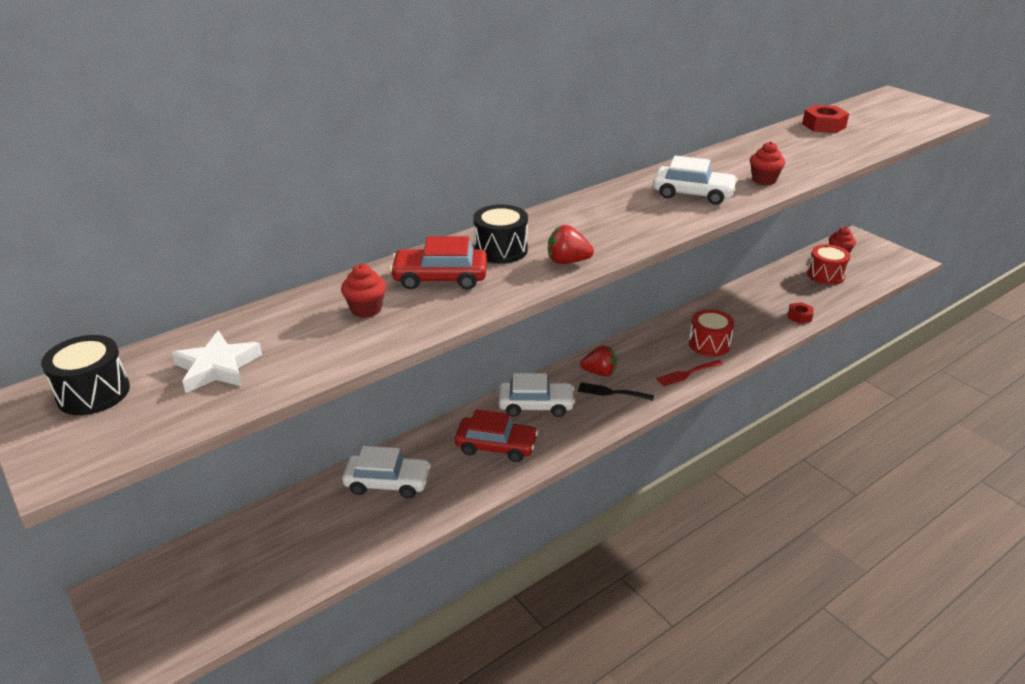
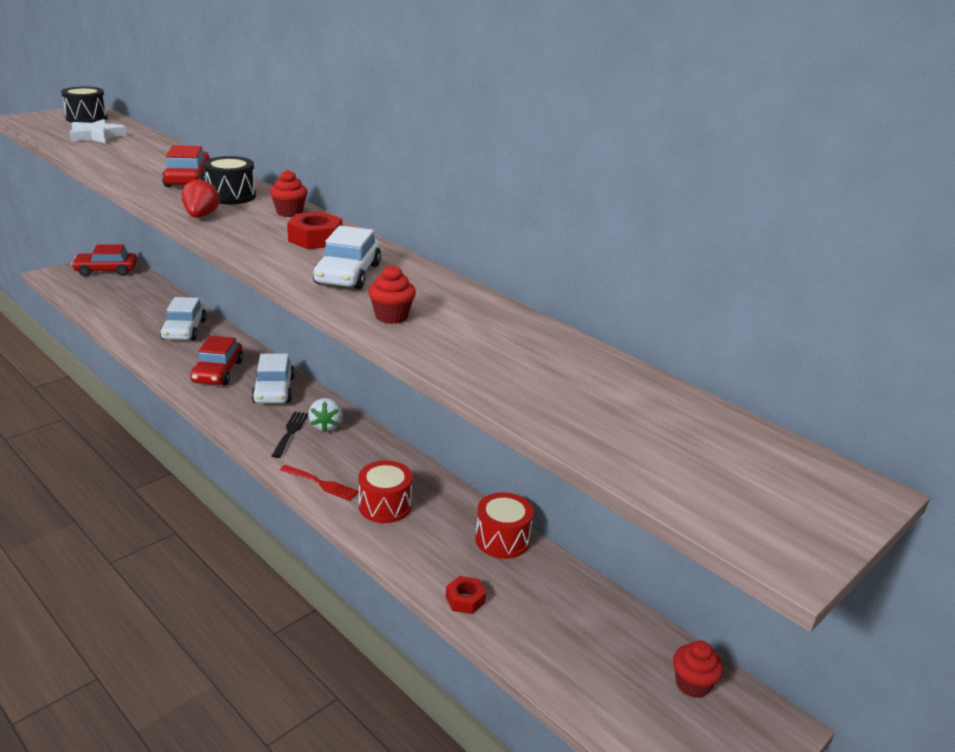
camera: 80 degrees right, 5 degrees down
red cupcake [341,264,386,318] -> red cupcake moved to [270,170,308,217]
red strawberry [580,345,617,376] -> white strawberry [308,398,343,432]
red fork [656,360,723,386] -> red fork turned 150 degrees clockwise [280,465,359,501]
red nut [802,104,849,133] -> red nut moved to [287,212,342,249]
red drum [807,244,851,285] -> red drum moved to [475,492,533,559]
none -> red car [71,244,138,276]

